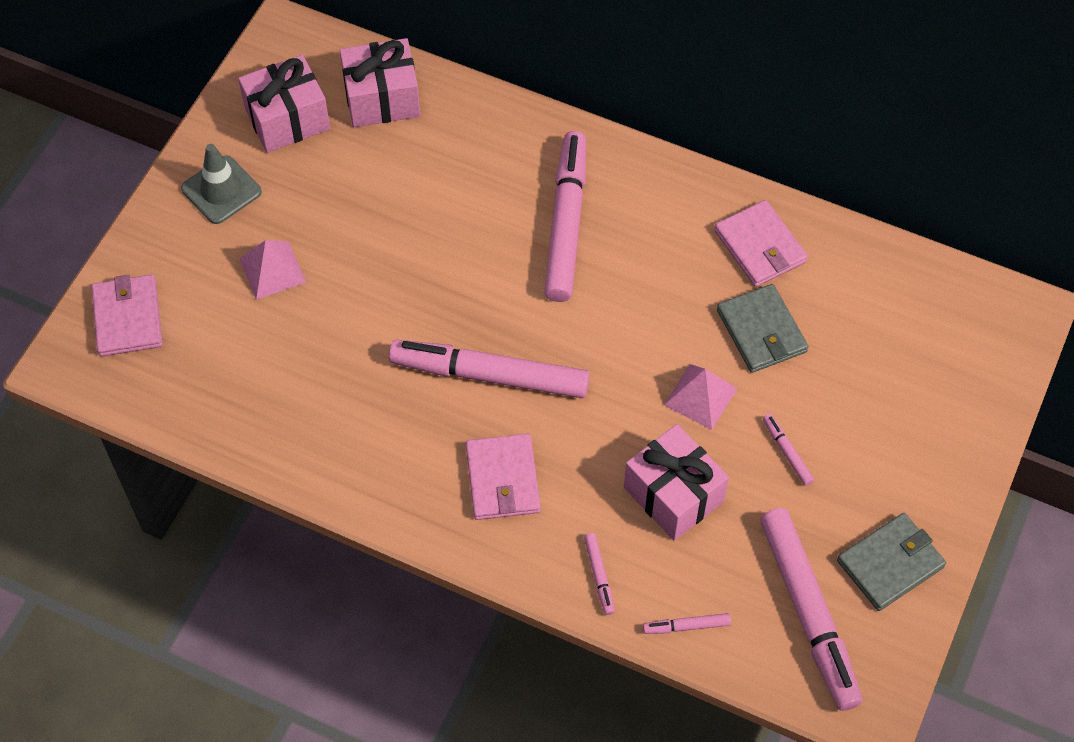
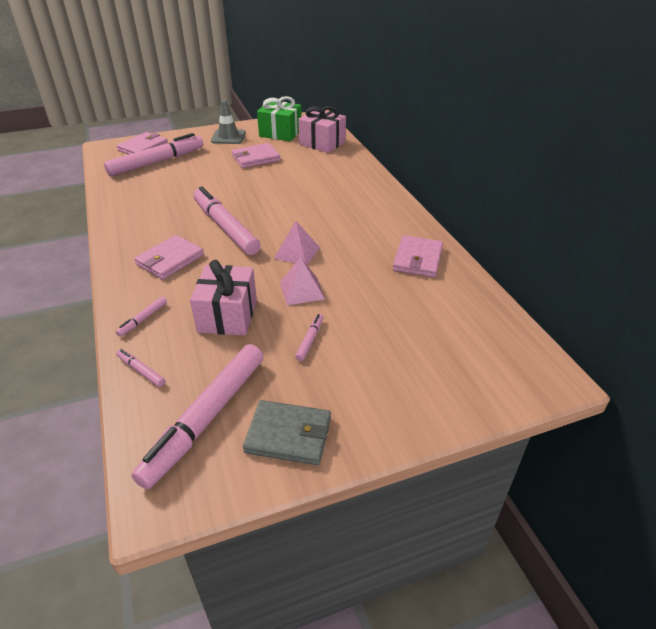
camera: 45 degrees right, 20 degrees down
pink gift [238,55,330,153] -> green gift [257,96,302,141]
pink pyramid [239,240,306,300] -> pink pyramid moved to [274,221,320,265]
pink marker [544,131,586,302] -> pink marker moved to [104,133,203,176]
grey wallet [717,284,809,373] -> none
none -> pink wallet [232,143,280,168]

